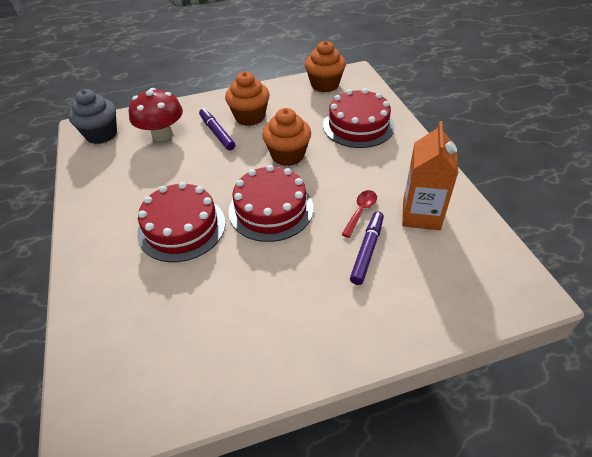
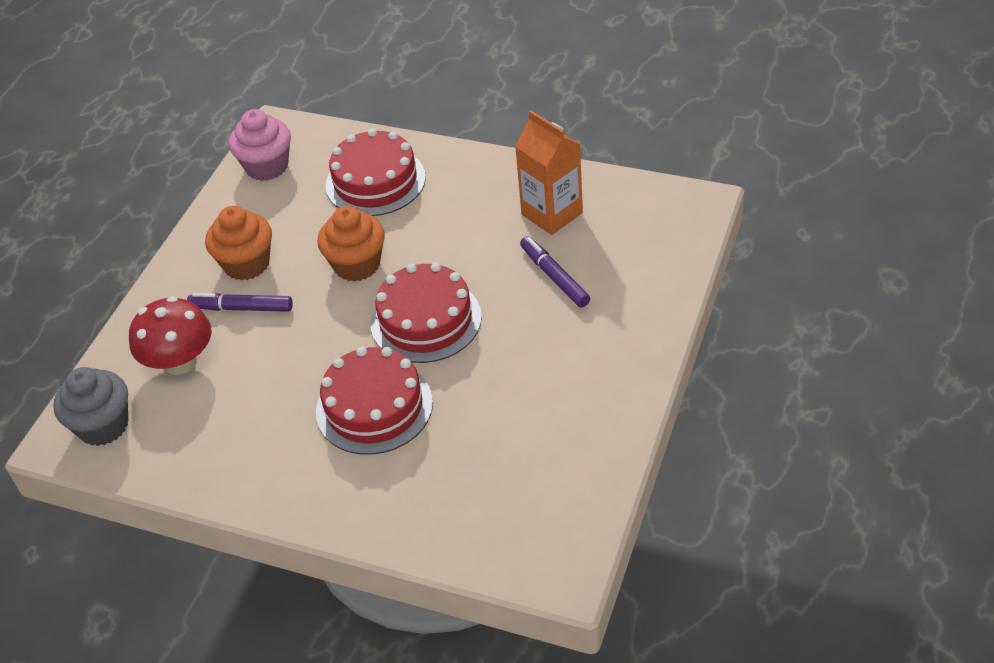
camera: 50 degrees left, 0 degrees up
orange cupcake [305,41,346,92] -> pink cupcake [229,109,291,181]
red spoon [341,190,377,238] -> none

